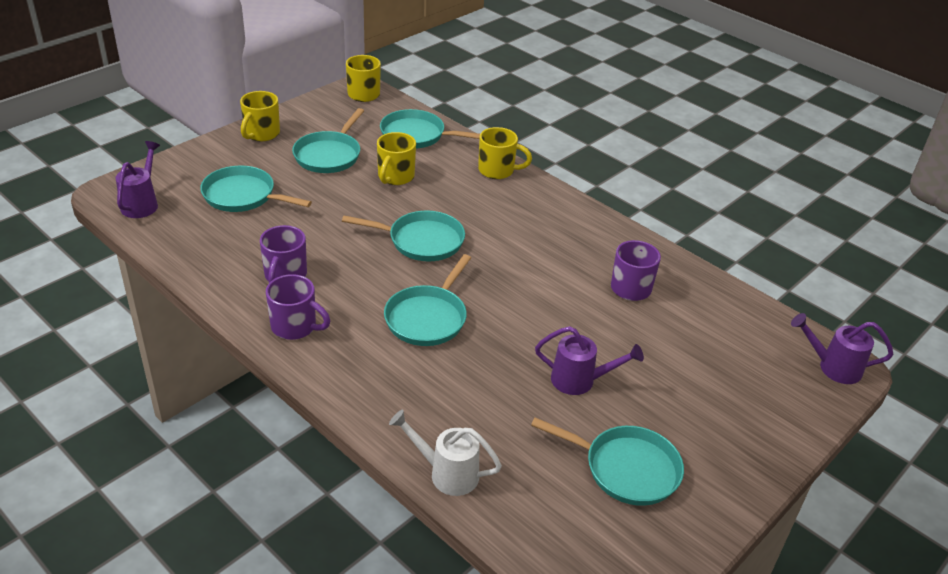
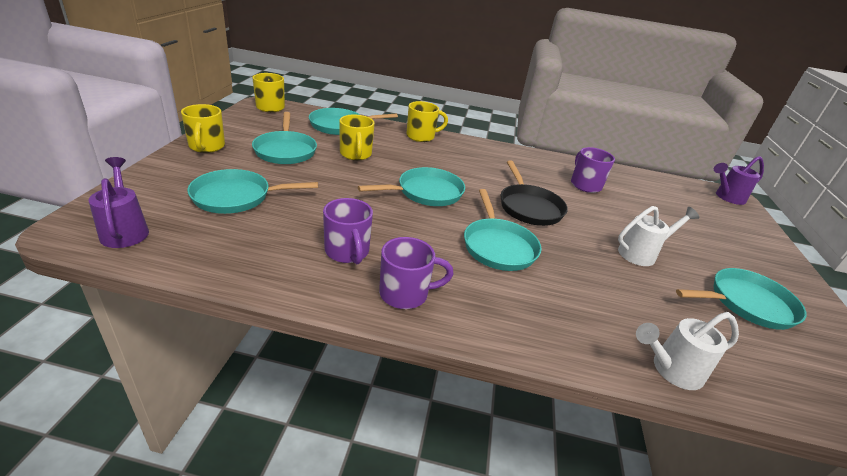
camera: 35 degrees left, 5 degrees down
purple watering can [535,326,644,395] -> white watering can [618,206,699,266]
none -> black pan [501,160,568,226]

